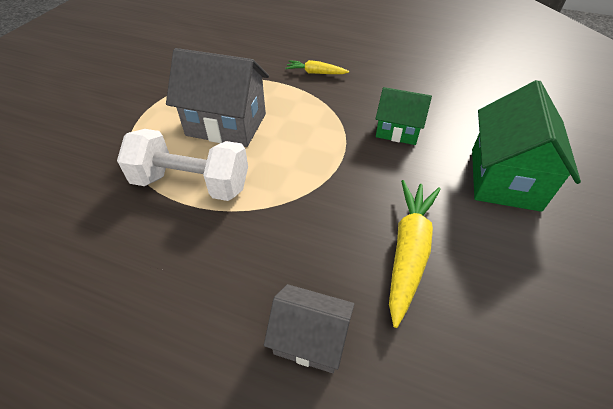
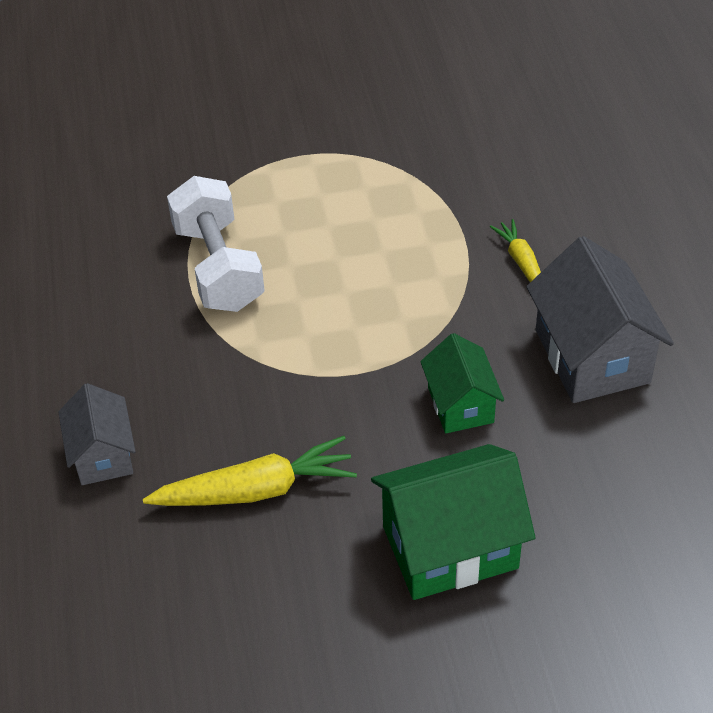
camera: 60 degrees right, 0 degrees up
grey house [166,48,269,147] -> grey house moved to [526,236,674,403]

